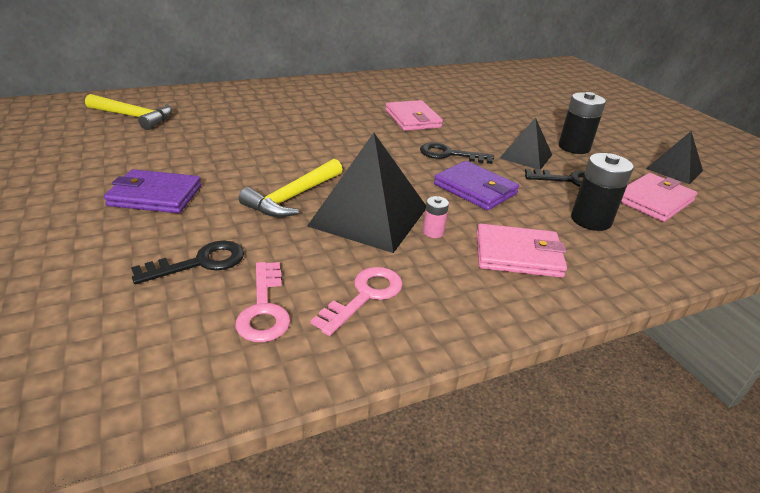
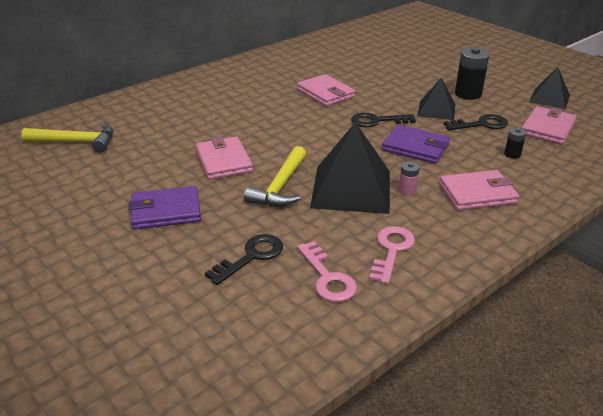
camera: 15 degrees left, 0 degrees up
black battery [571,153,634,231] -> black battery [504,128,526,159], size x0.51
none -> pink wallet [196,137,253,180]

